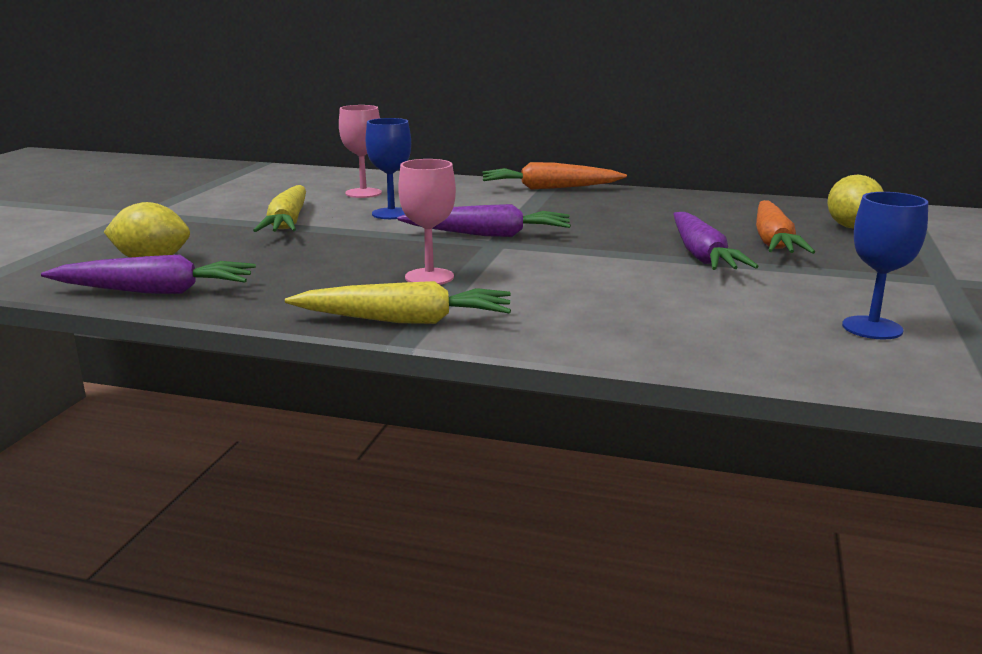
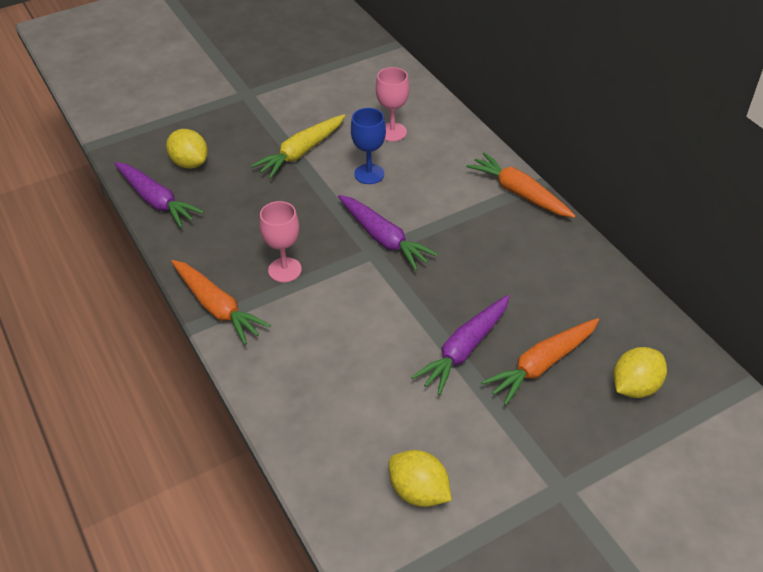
camera: 45 degrees right, 25 degrees up
yellow carrot [285,281,511,324] -> orange carrot [171,260,271,345]
blue goblet [842,192,928,340] -> yellow lemon [389,450,452,507]

